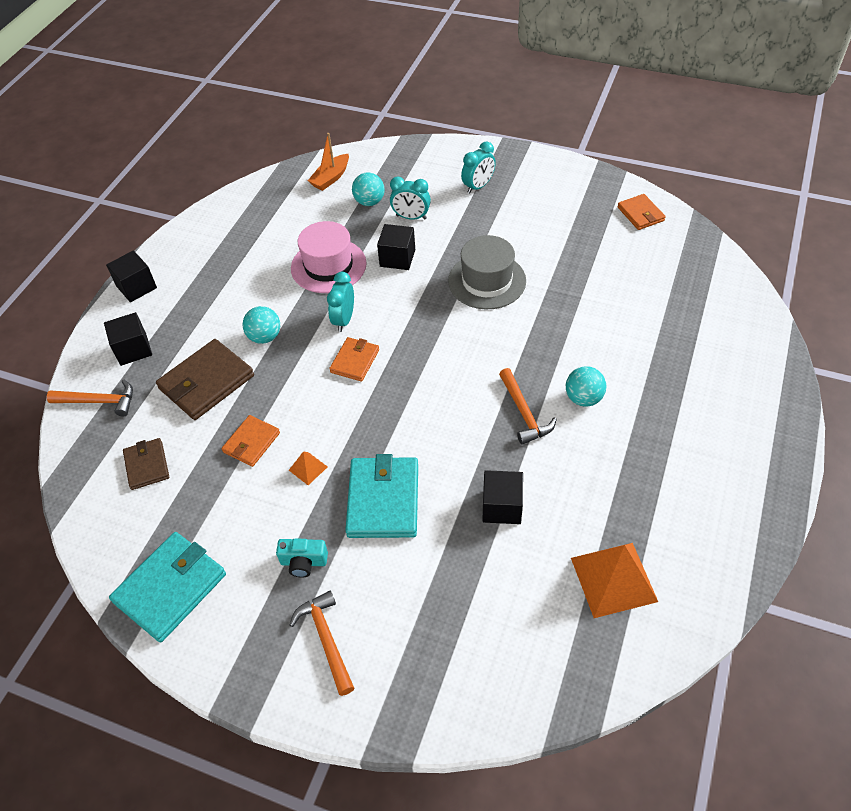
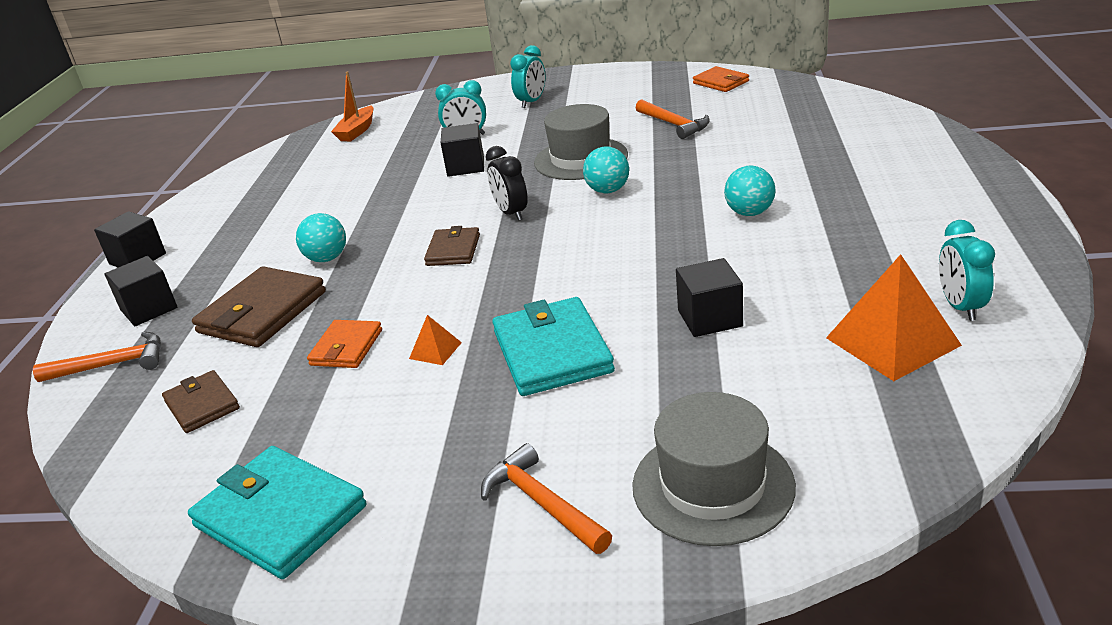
camera: 15 degrees left, 20 degrees down
turquoise wallet [109,532,226,642] -> turquoise wallet turned 75 degrees counterclockwise [188,446,366,579]
turquoise camera [276,539,328,577] -> none
pink hat [291,221,367,293] -> none
turquoise clock [327,272,354,332] -> turquoise clock moved to [939,220,995,321]
orange wallet [329,337,379,382] -> brown wallet [424,226,480,266]
turquoise ball [352,172,385,206] -> turquoise ball moved to [583,146,629,193]
orange hammer [499,368,557,445] -> orange hammer moved to [636,99,710,139]
none -> black clock [486,146,528,221]
none -> grey hat [632,392,796,546]

